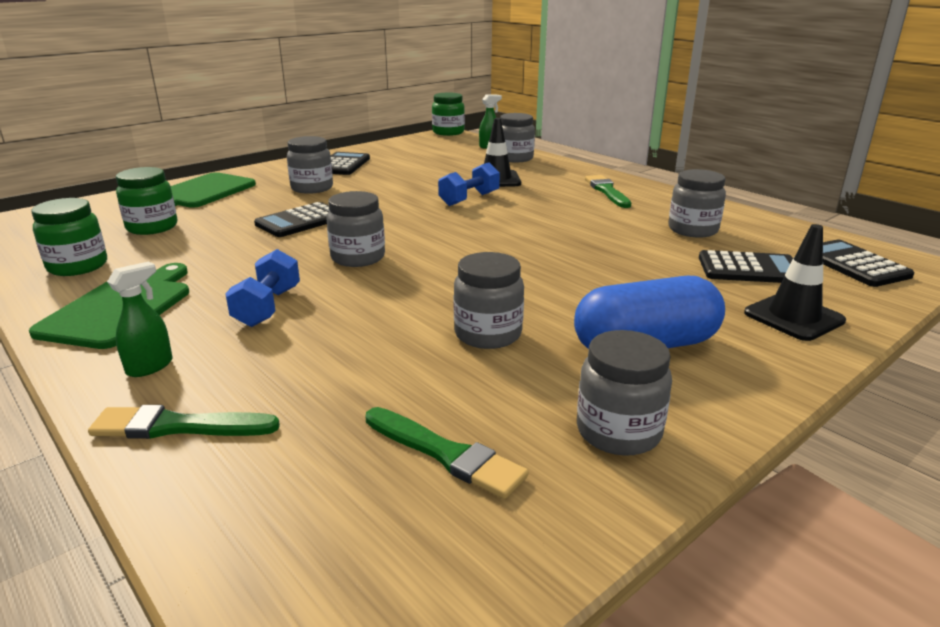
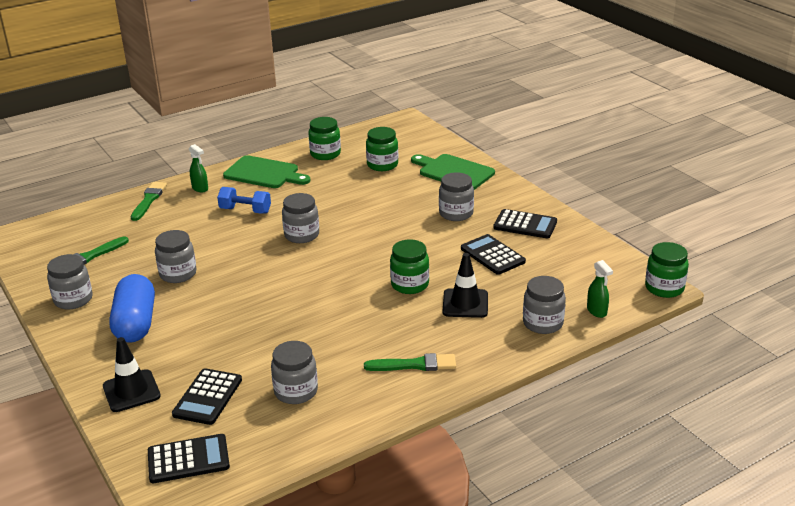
camera: 100 degrees right, 5 degrees up
black calculator [254,202,329,237] -> black calculator moved to [461,234,526,275]
blue dumbbell [438,162,500,206] -> green jar [390,239,429,294]

